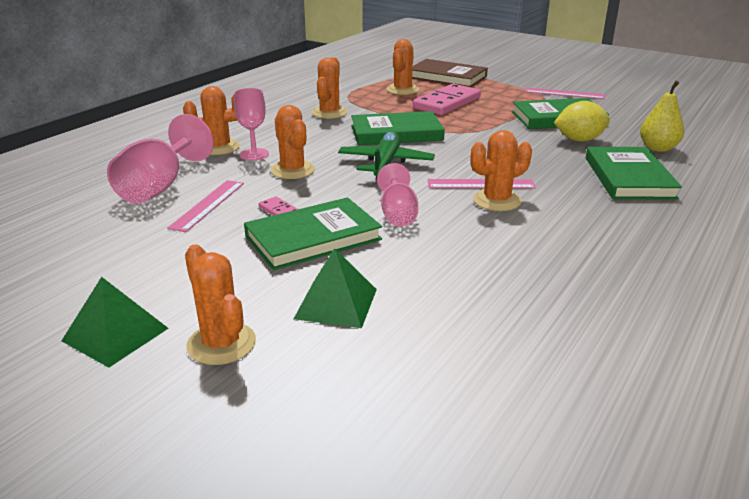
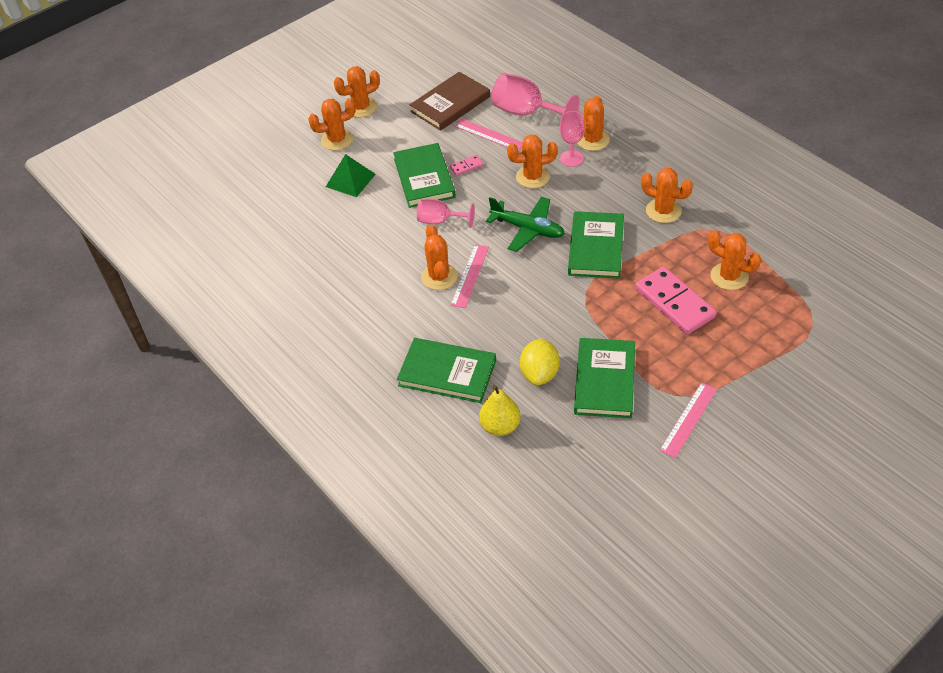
camera: 110 degrees right, 20 degrees up
green pyramid [62,277,169,368] -> orange cactus [334,66,380,118]
brown book [412,59,488,87] -> brown book moved to [410,72,490,131]

